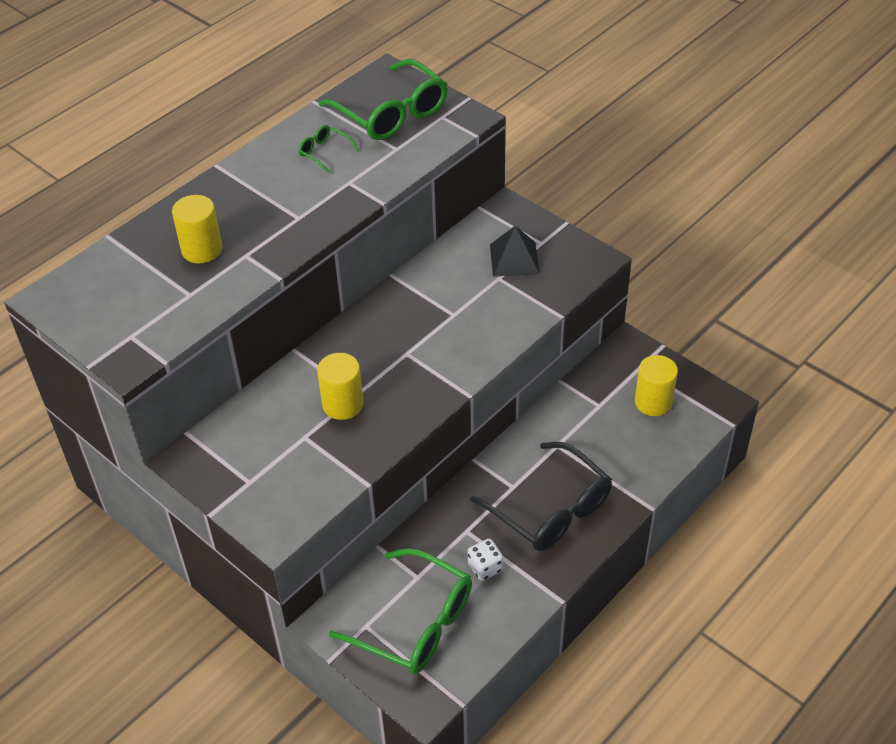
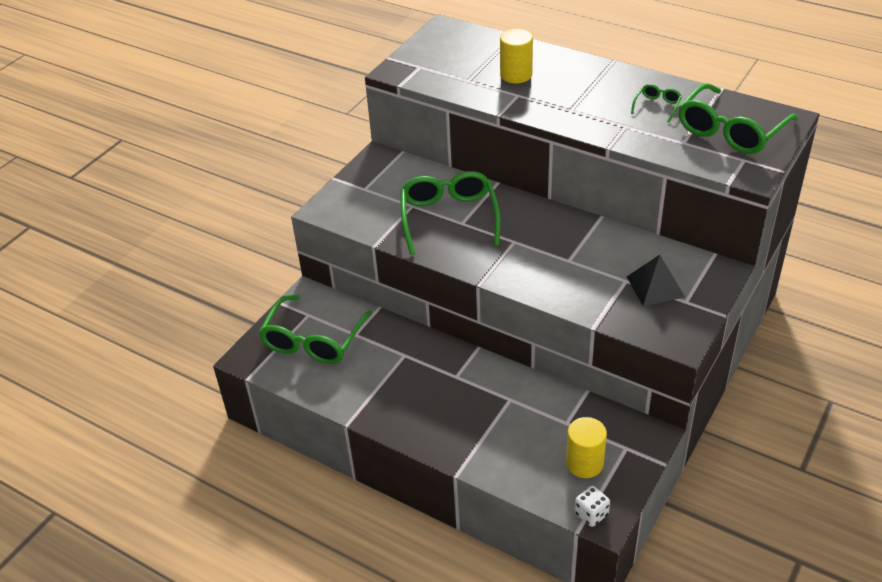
camera: 80 degrees right, 5 degrees down
yellow cylinder [317,353,363,420] -> green glasses [400,171,501,255]
white dice [468,539,503,581] -> white dice moved to [574,486,610,527]
black glasses [470,442,612,551] -> none

